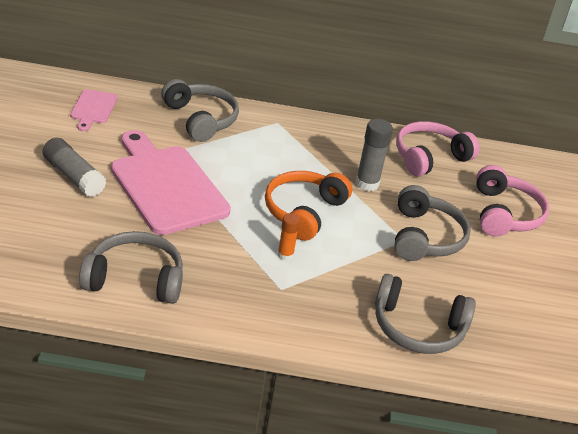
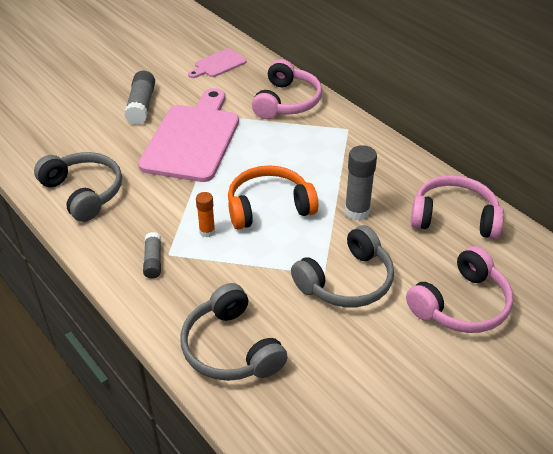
camera: 50 degrees right, 5 degrees up
grey headphones [161,79,239,142] -> pink headphones [252,59,322,119]
none -> grey glue stick [143,232,161,279]

